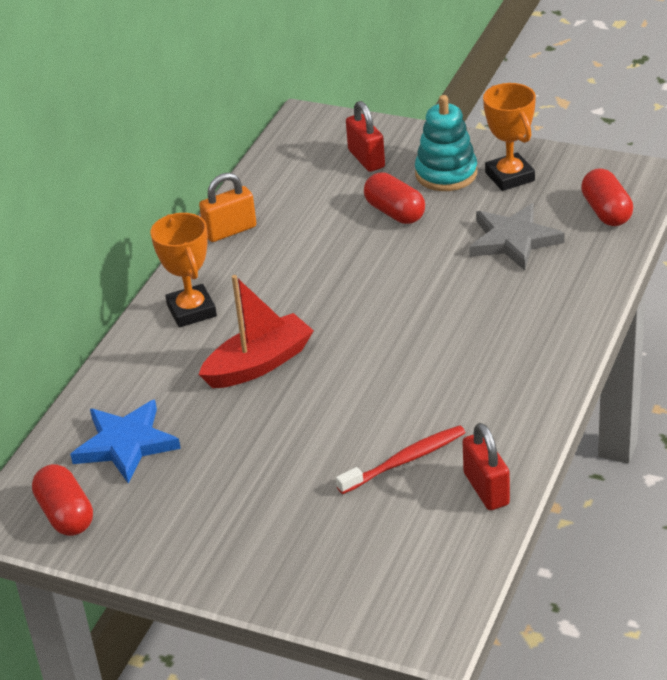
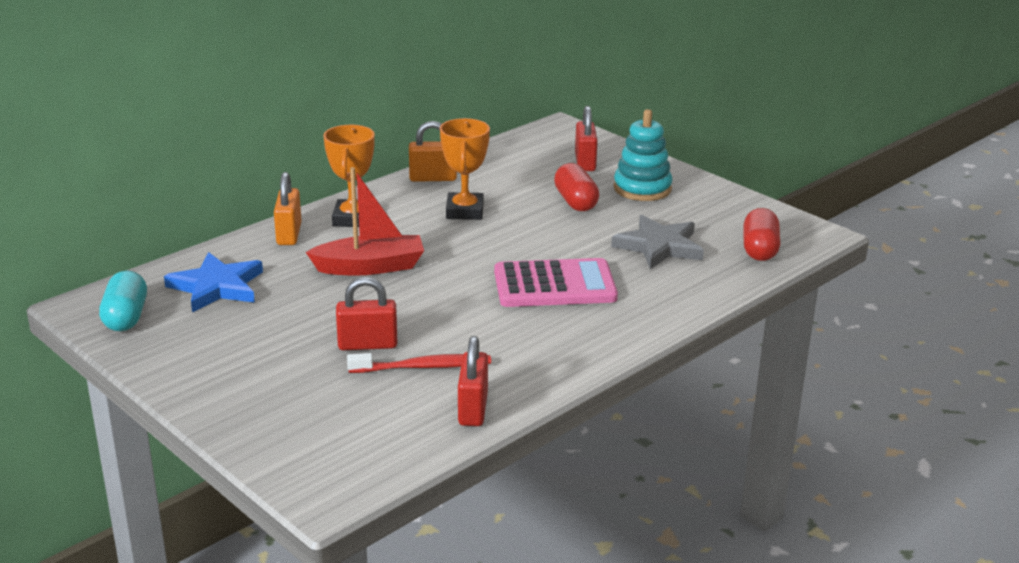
camera: 20 degrees right, 10 degrees down
red capsule [32,464,93,536] -> turquoise capsule [99,271,147,331]
orange trophy [483,83,536,191] -> orange trophy moved to [440,118,490,220]
none -> orange padlock [274,172,302,245]
none -> red padlock [336,277,397,350]
none -> pink calculator [494,258,618,307]

